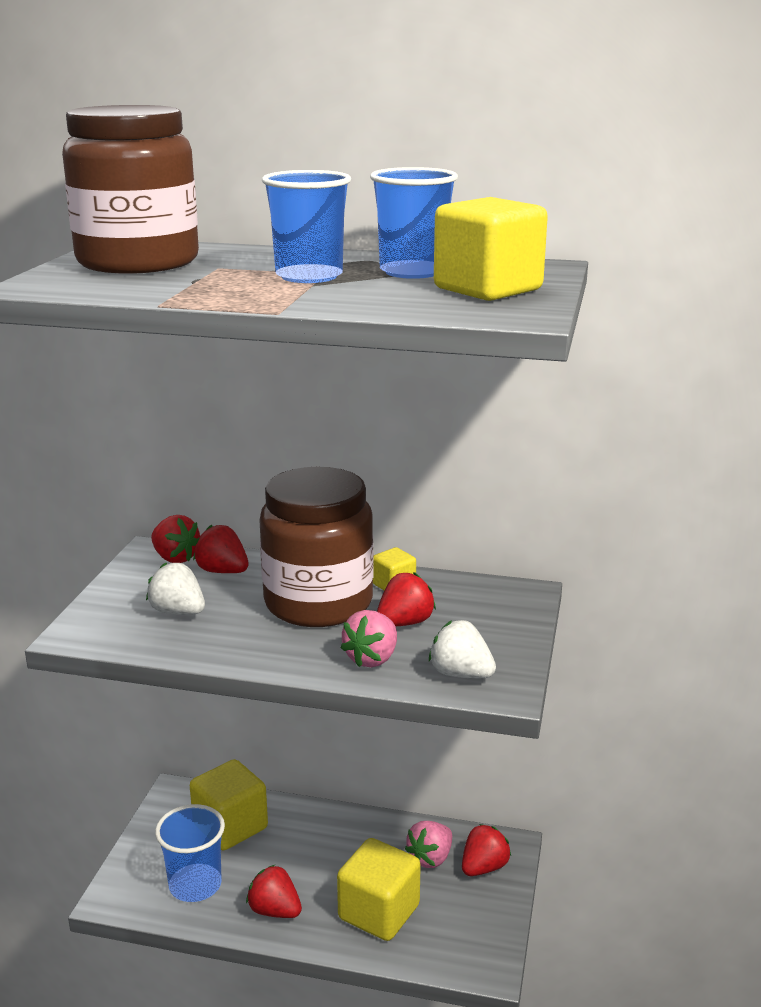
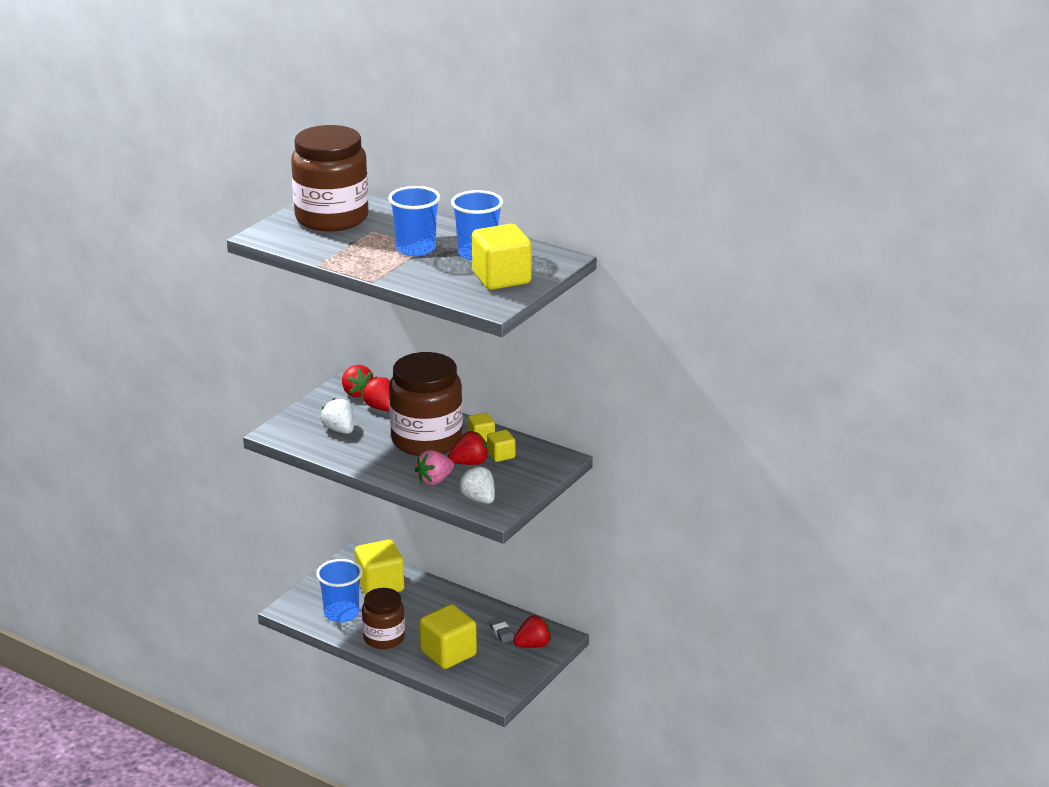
camera: 20 degrees right, 5 degrees up
red strawberry [246,865,302,918] -> brown jar [362,588,405,649]
pink strawberry [405,821,452,868] -> grey eraser [489,617,514,643]
none -> yellow cube [487,430,515,462]

